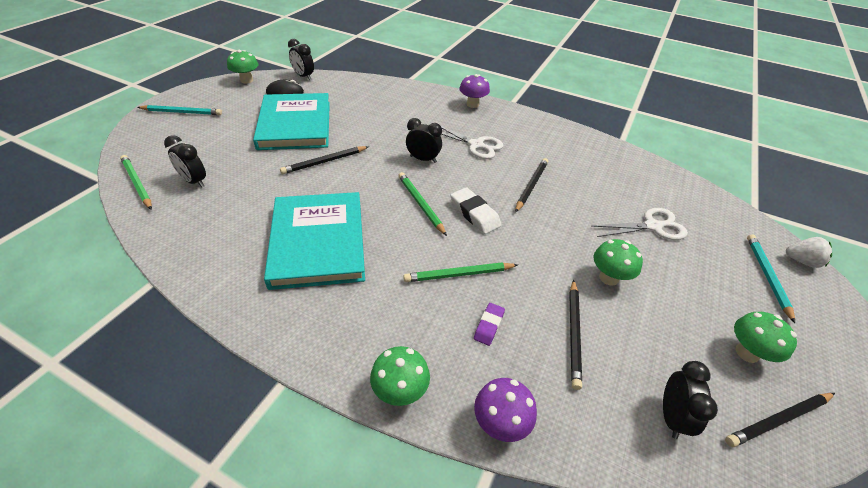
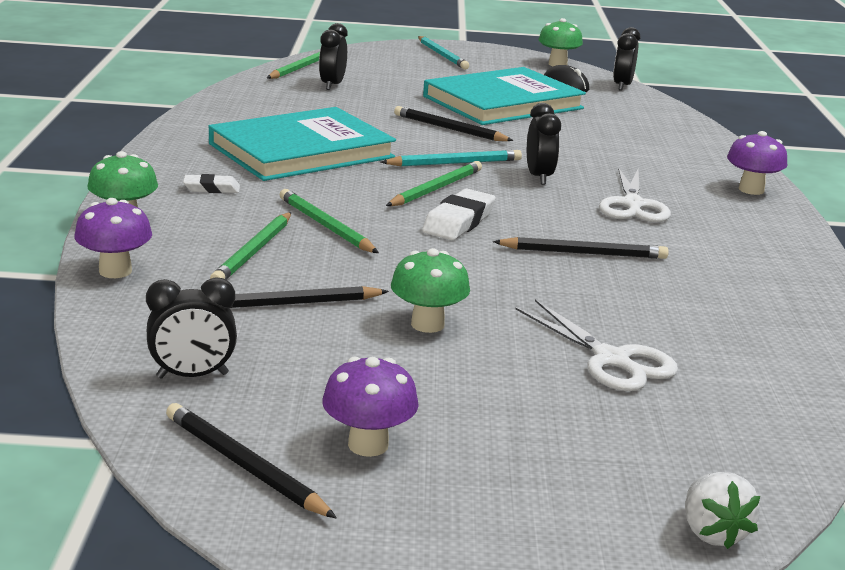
camera: 65 degrees right, 20 degrees down
purple eraser [474,303,505,346] -> green pencil [210,212,291,280]
green mushroom [734,312,797,363] -> purple mushroom [322,357,419,457]
turquoise pencil [747,234,795,323] -> turquoise pencil moved to [381,150,522,167]
none -> white eraser [183,174,240,193]

